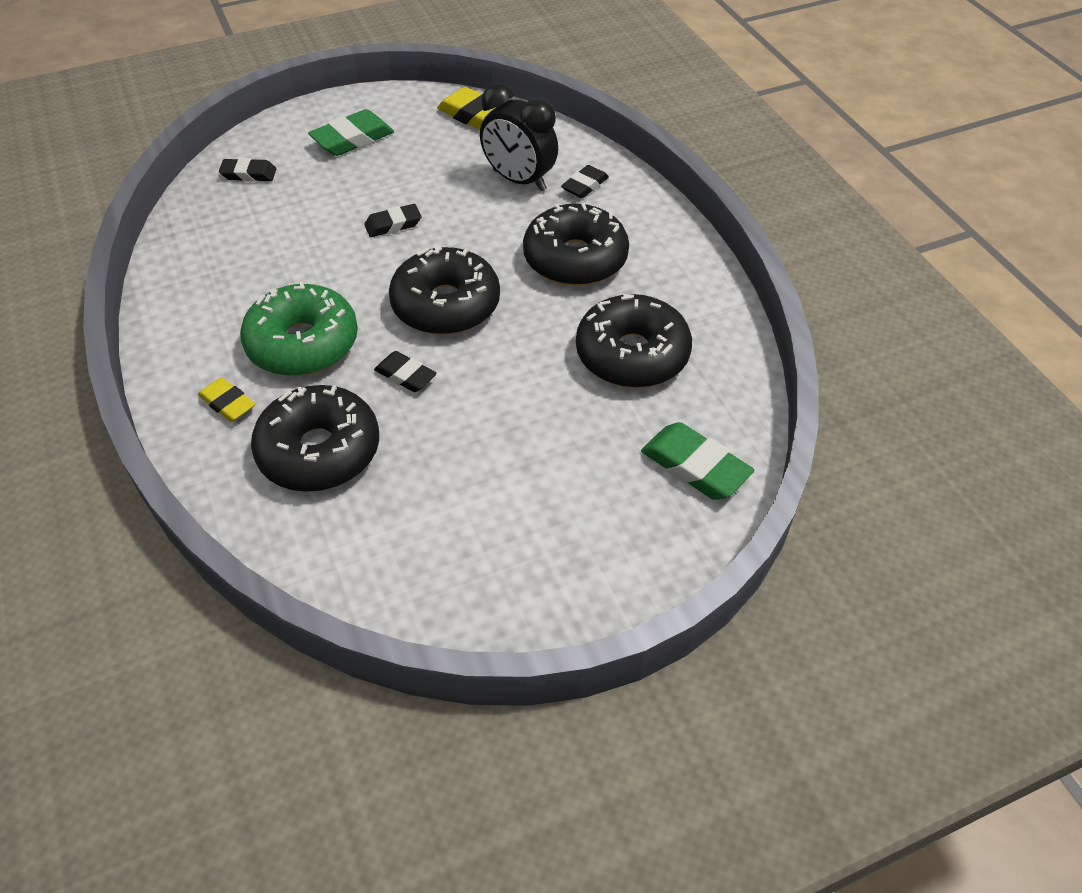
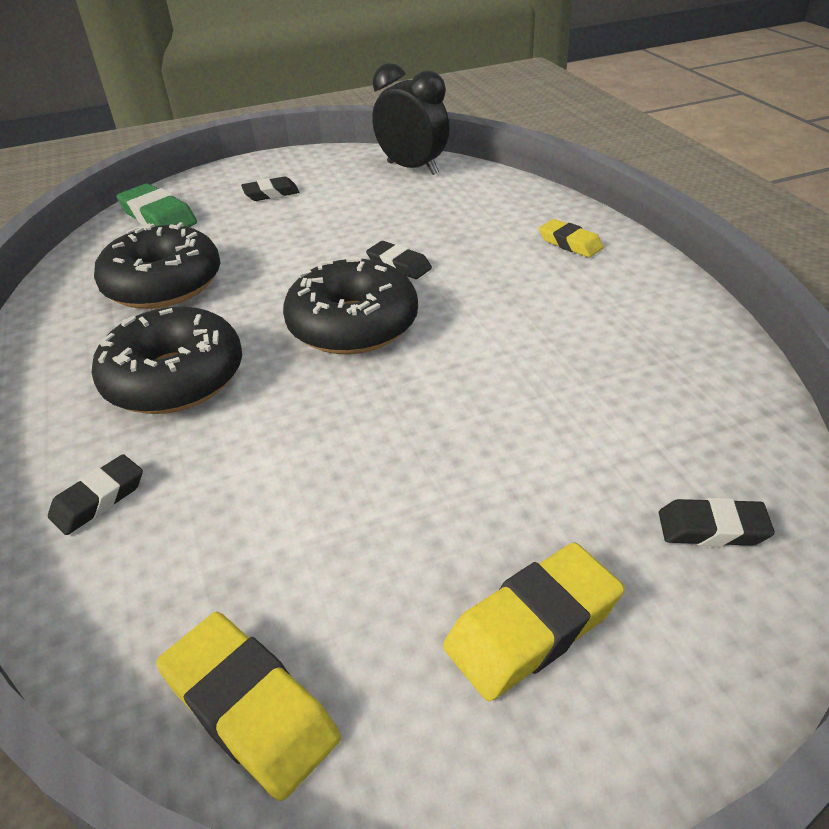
camera: 175 degrees left, 10 degrees down
green donut [240,281,358,376] -> none
black donut [251,385,379,492] -> none
green eraser [308,109,394,156] -> yellow eraser [443,542,625,701]
black eraser [364,204,421,237] -> black eraser moved to [241,176,299,201]
black clock [480,83,558,192] -> black clock moved to [372,63,450,175]

